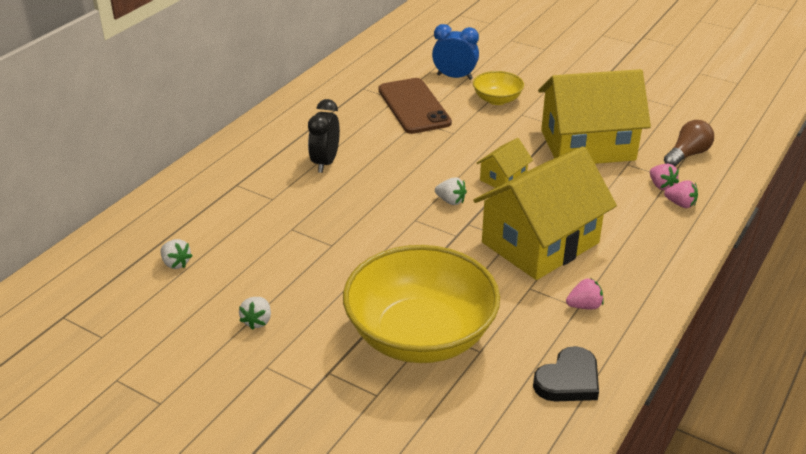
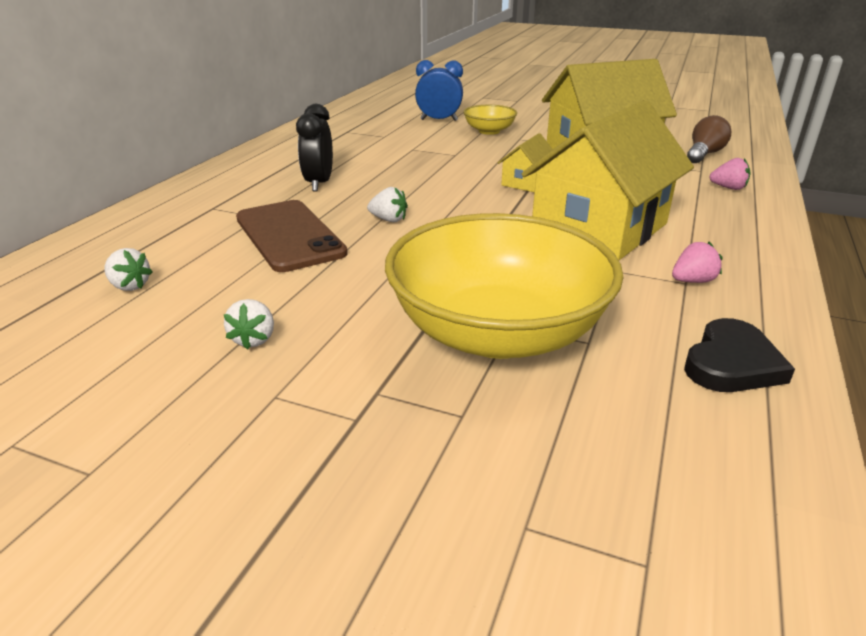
camera: 10 degrees left, 5 degrees down
brown phone [378,78,452,134] -> brown phone moved to [236,200,348,272]
white strawberry [435,177,467,205] -> white strawberry moved to [367,187,408,222]
pink strawberry [650,164,679,190] -> none

